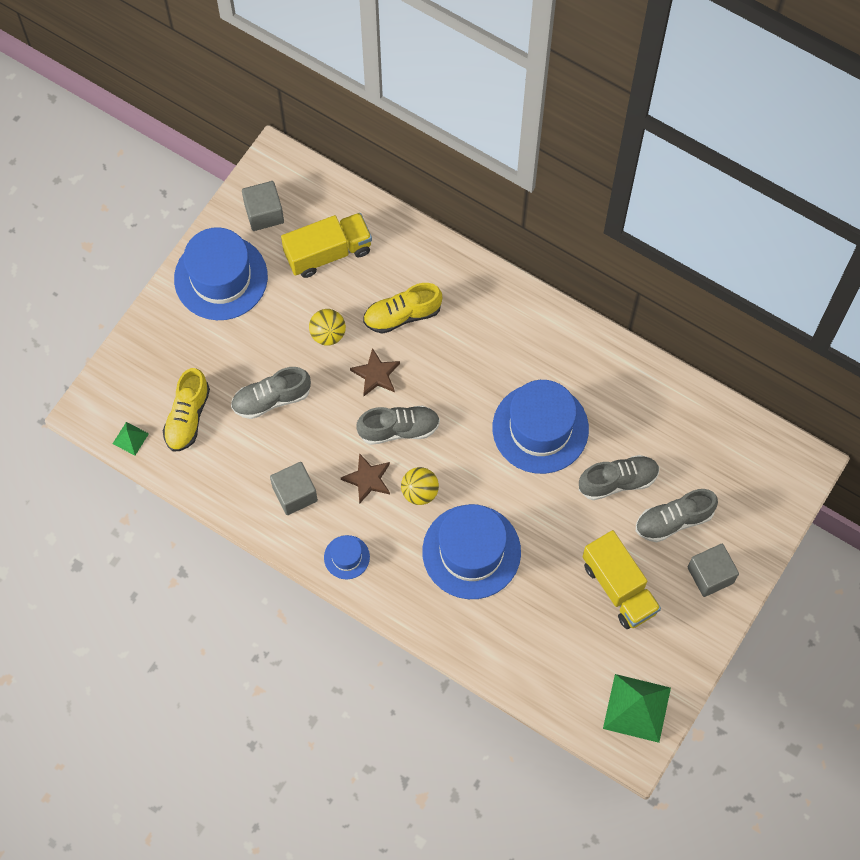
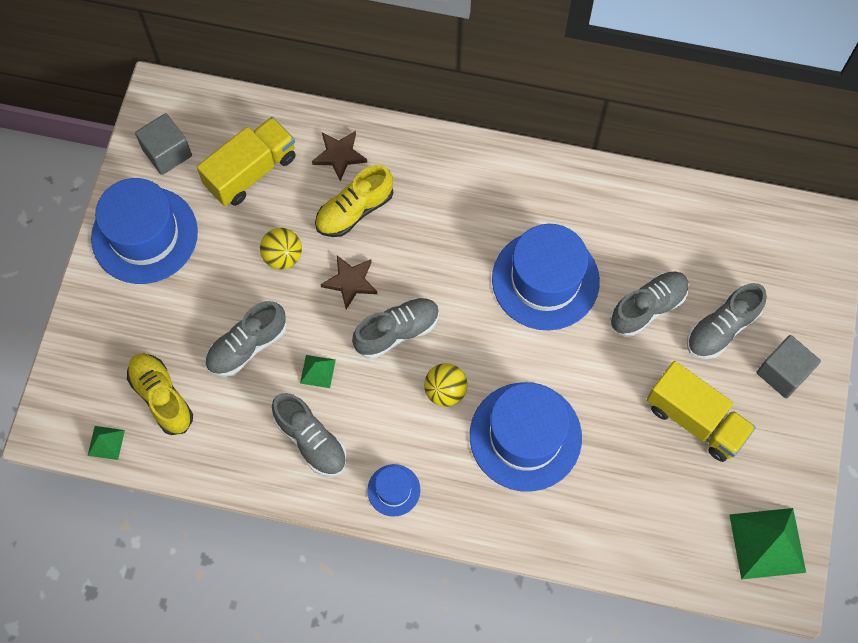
camera: 20 degrees left, 0 degrees up
yellow shoe [163,368,210,452] -> yellow shoe turned 150 degrees clockwise [127,354,193,435]
grey cube [270,462,318,515] -> grey shoe [272,393,347,477]
brown star [341,453,390,504] -> brown star moved to [312,131,367,181]
none -> green pyramid [300,355,336,388]

